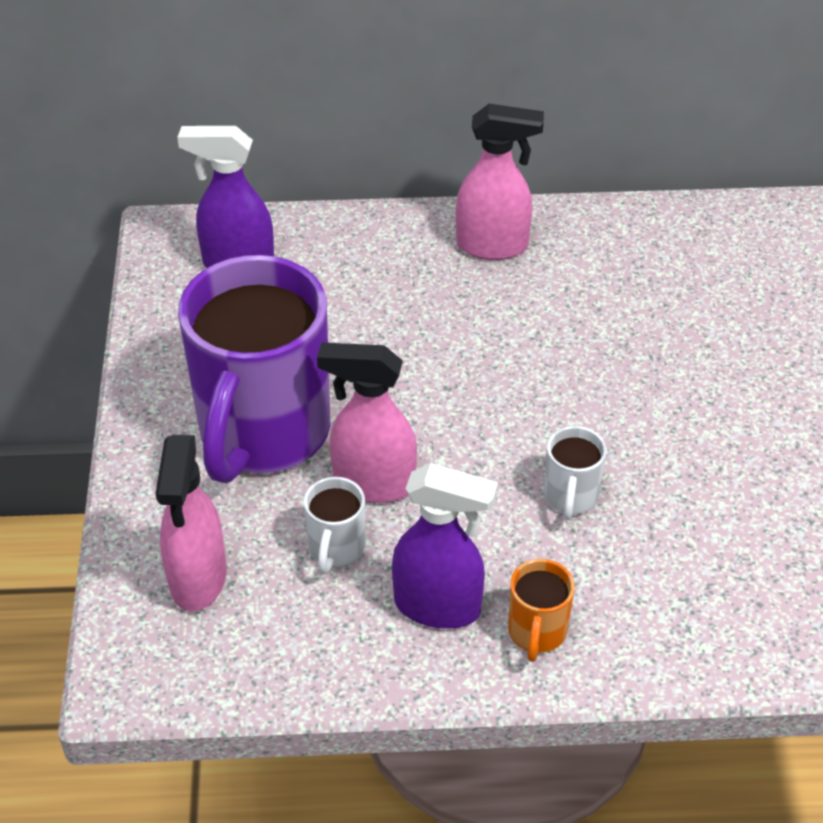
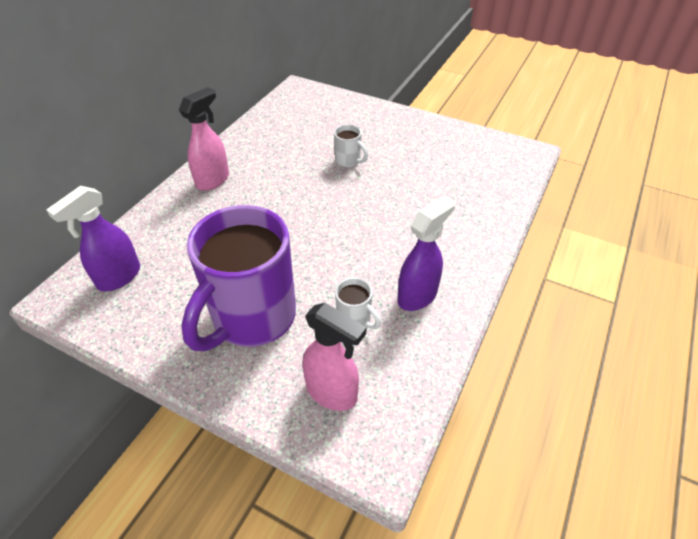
camera: 60 degrees left, 0 degrees up
purple mug [178,255,331,483] -> purple mug turned 75 degrees clockwise [181,205,296,351]
pink spray bottle [317,343,417,503] -> none
orange mug [508,559,575,662] -> none
white mug [544,426,607,520] -> white mug moved to [334,124,368,167]

